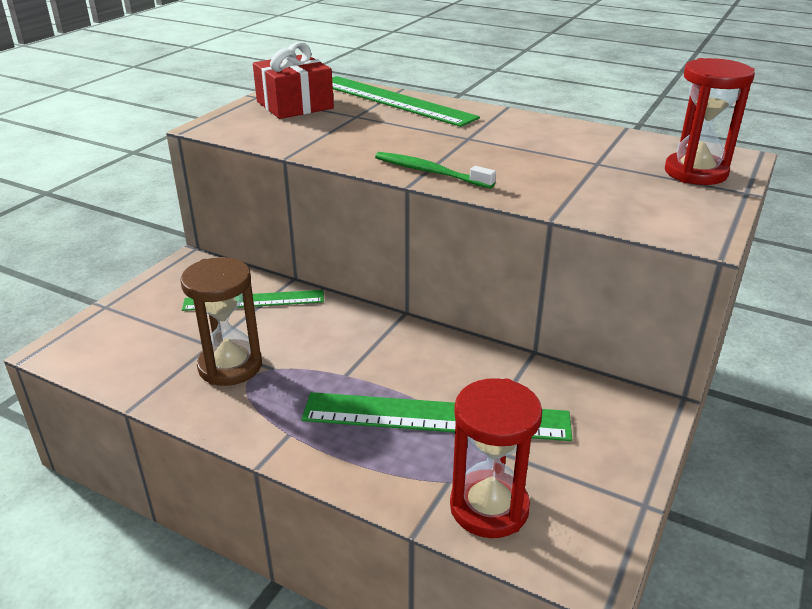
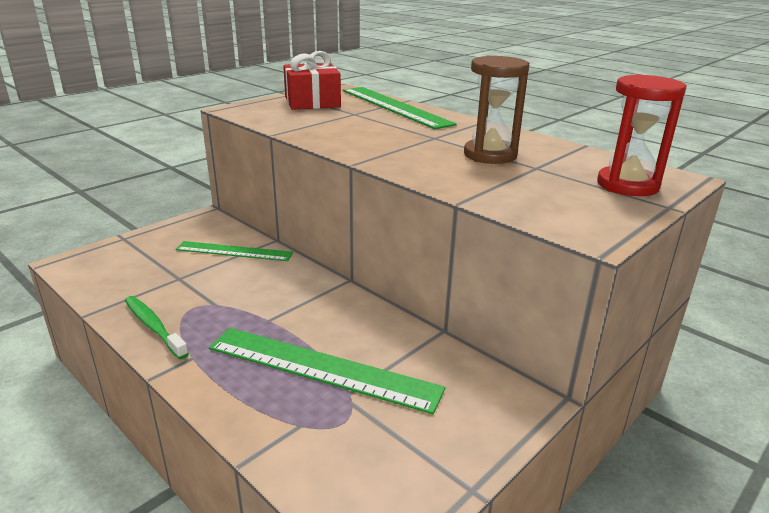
camera: 15 degrees right, 5 degrees down
brown hourglass [180,257,262,386] -> brown hourglass moved to [464,56,530,164]
green toothbrush [375,152,496,189] -> green toothbrush moved to [125,296,189,359]
red hourglass [450,378,542,538] -> none

